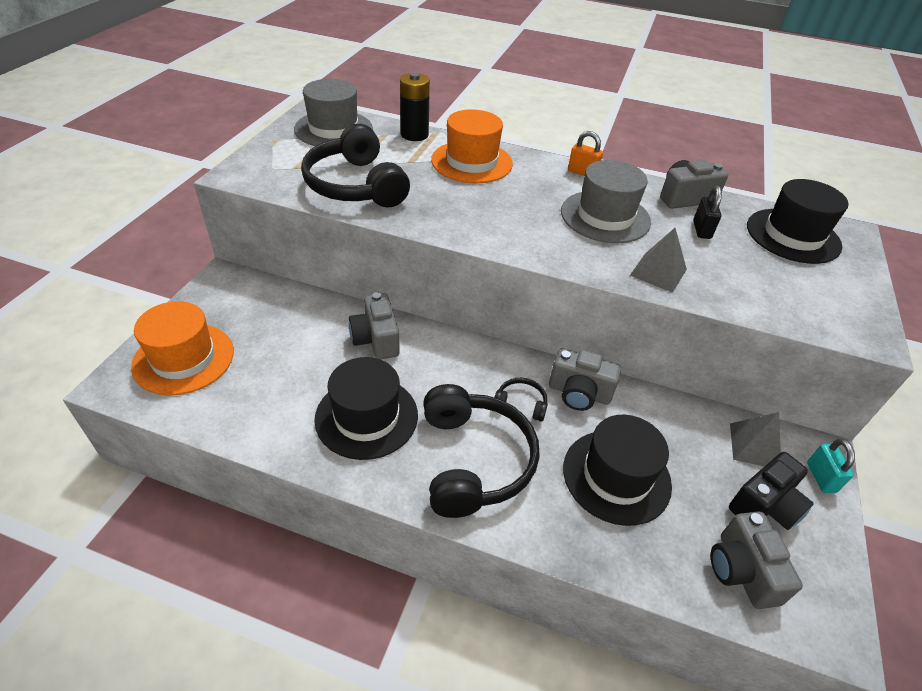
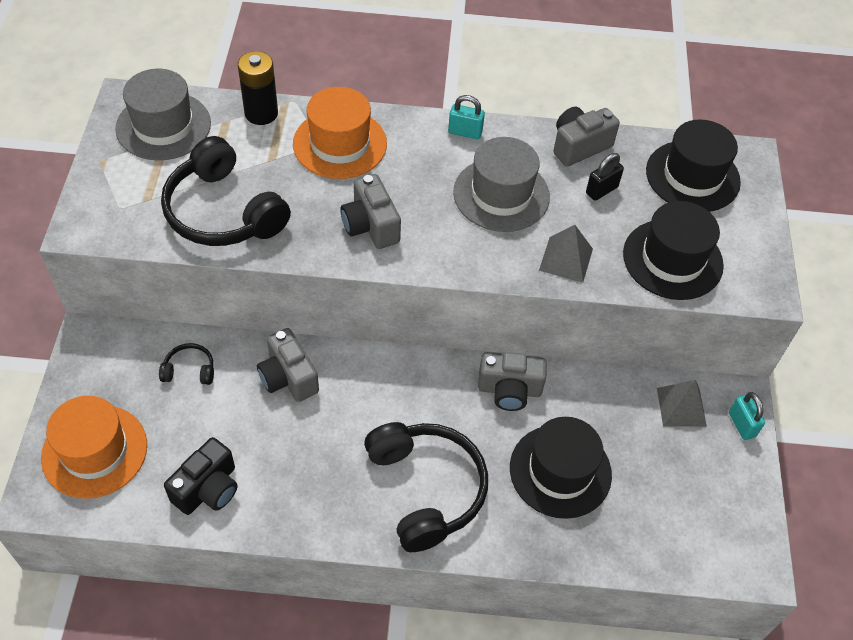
camera: 15 degrees left, 10 degrees up
black hat [314,357,418,460] -> black hat moved to [623,201,724,300]
black headphones [494,378,548,421] -> black headphones moved to [159,343,214,385]
orange padlock [568,131,603,176] -> turquoise padlock [448,95,485,139]
black padlock [693,186,722,239] -> black padlock turned 60 degrees clockwise [586,153,624,201]
grey camera [711,511,803,609] -> grey camera moved to [340,174,401,249]
black camera [729,452,814,530] -> black camera moved to [164,437,238,515]

